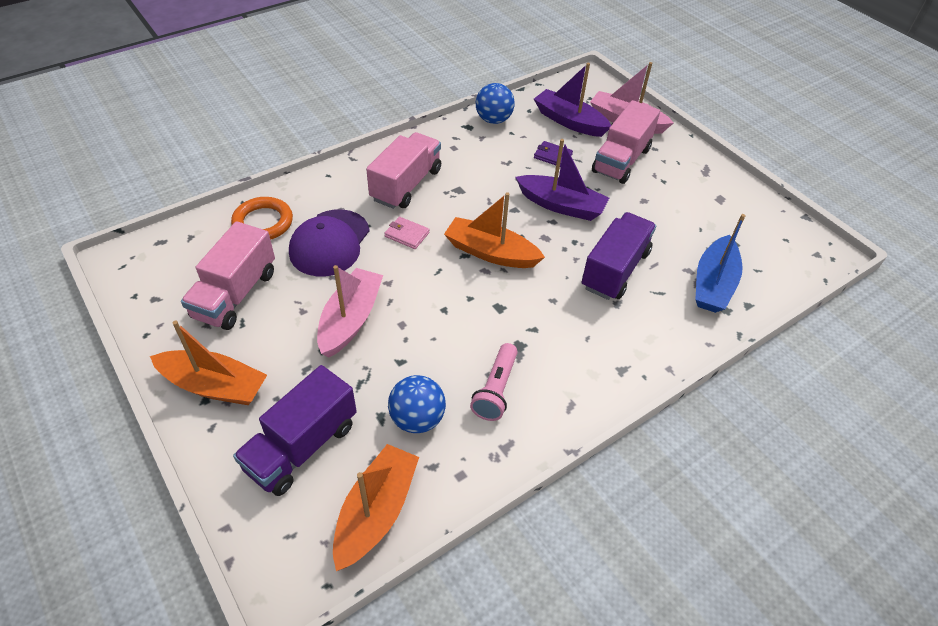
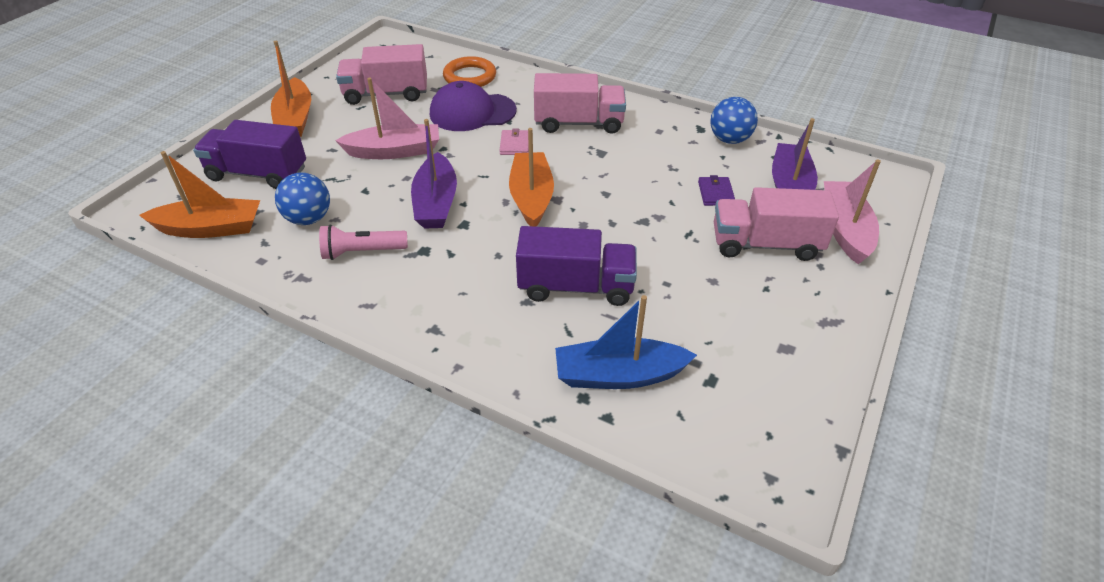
camera: 65 degrees right, 5 degrees down
purple boat [515,139,609,221] -> purple boat moved to [411,119,457,229]

